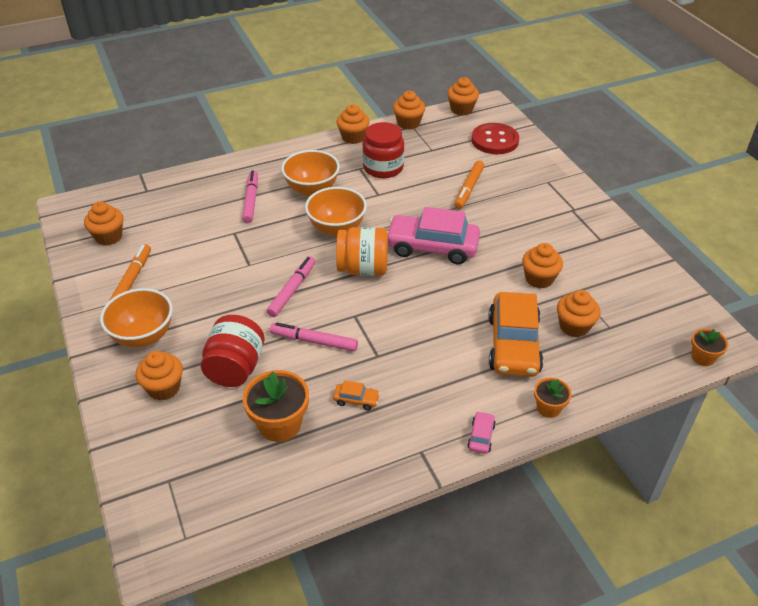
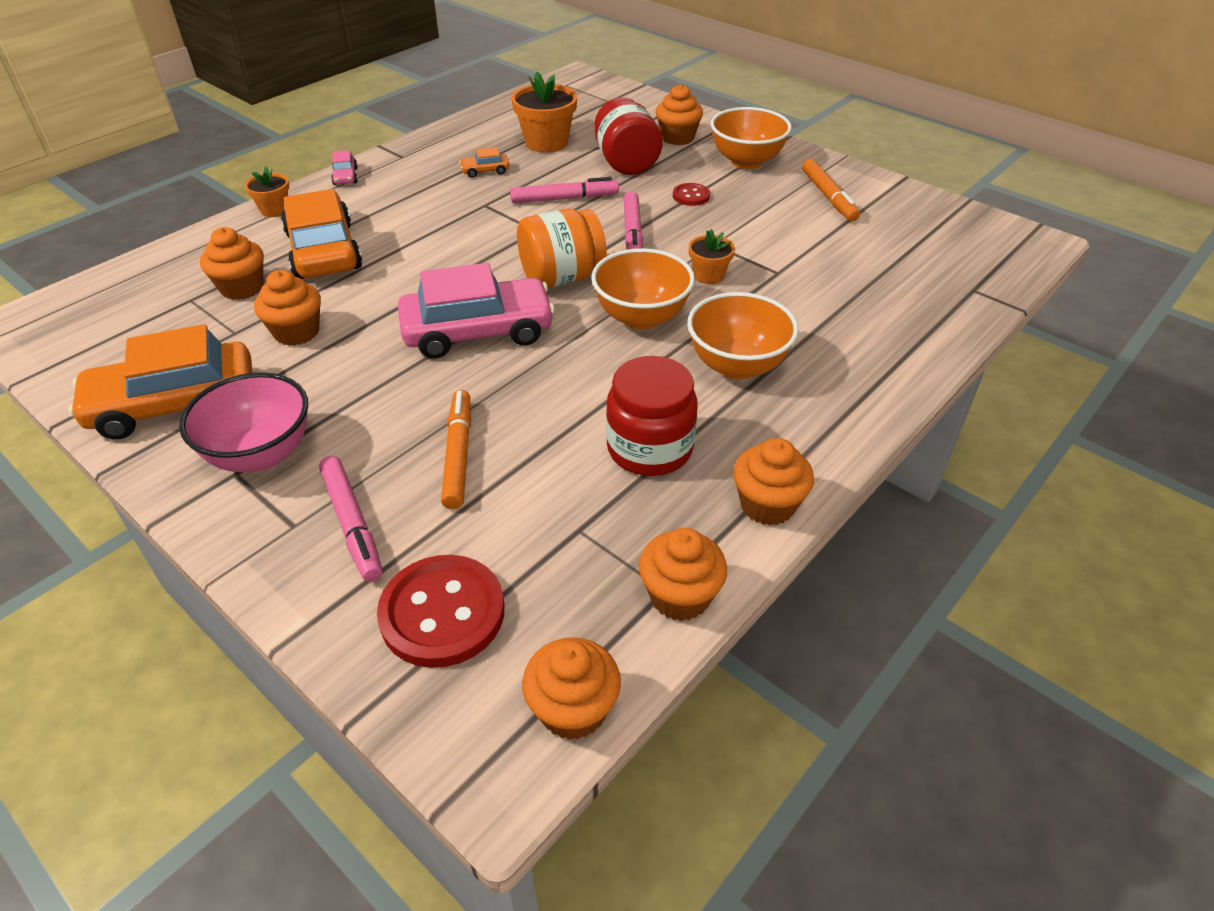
camera: 155 degrees right, 0 degrees up
orange cupcake [84,201,123,245] -> none
pink marker [242,171,258,223] -> pink marker moved to [319,456,383,582]
orange flower pot [691,328,728,366] -> orange flower pot moved to [689,229,735,284]
none -> orange car [68,324,252,440]
none -> pink bowl [179,372,308,472]
none -> red button [673,183,710,206]

